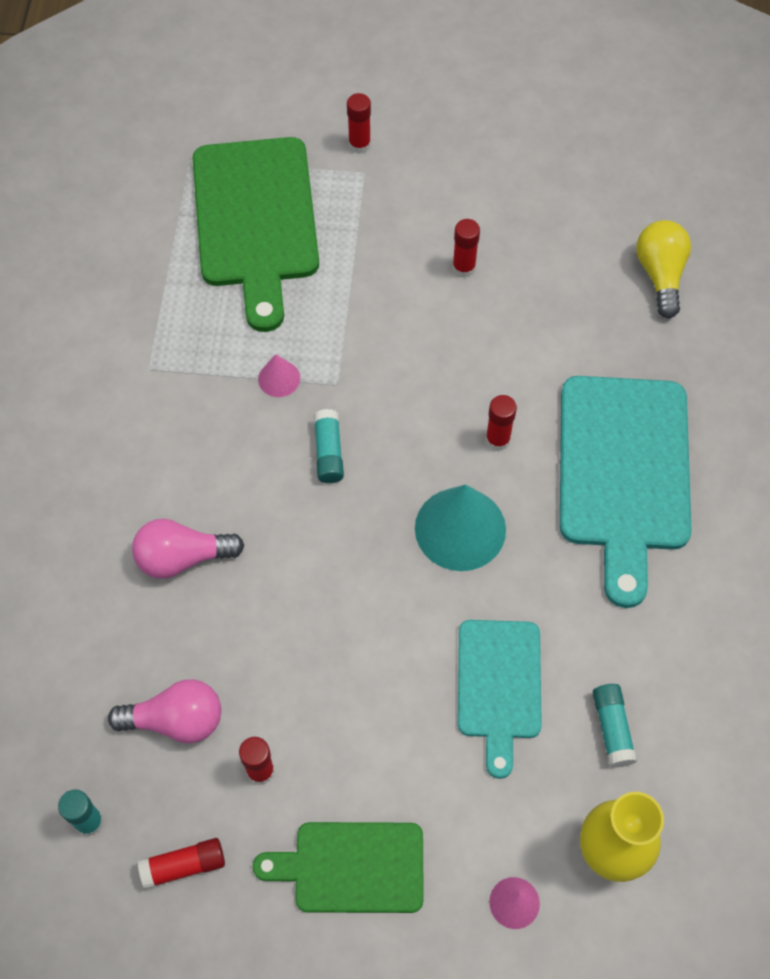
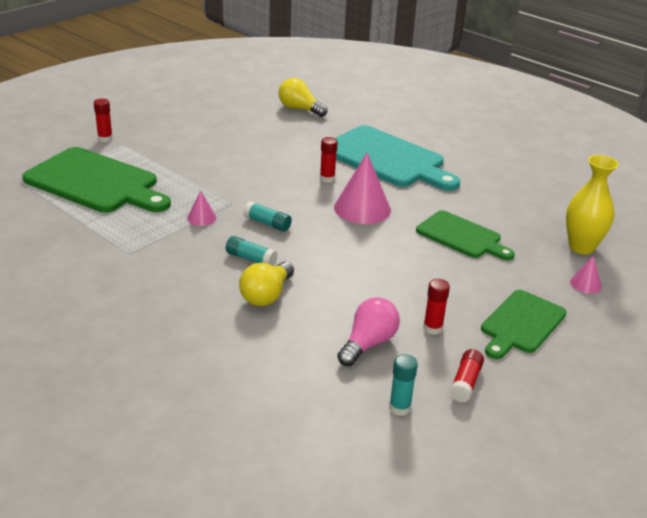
camera: 55 degrees left, 30 degrees down
pink light bulb [132,519,244,579] -> yellow light bulb [239,261,294,306]
turquoise cone [415,485,506,571] -> pink cone [334,153,391,224]
red glue stick [452,219,480,278] -> none
turquoise cutting board [458,620,542,779] -> green cutting board [416,210,515,260]
turquoise glue stick [593,684,637,768] -> turquoise glue stick moved to [226,236,278,266]

